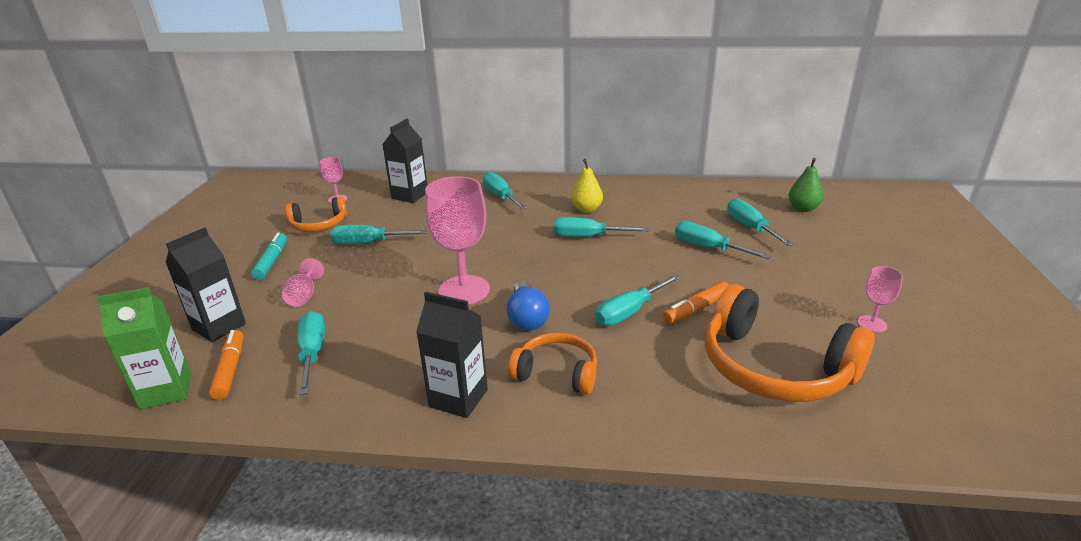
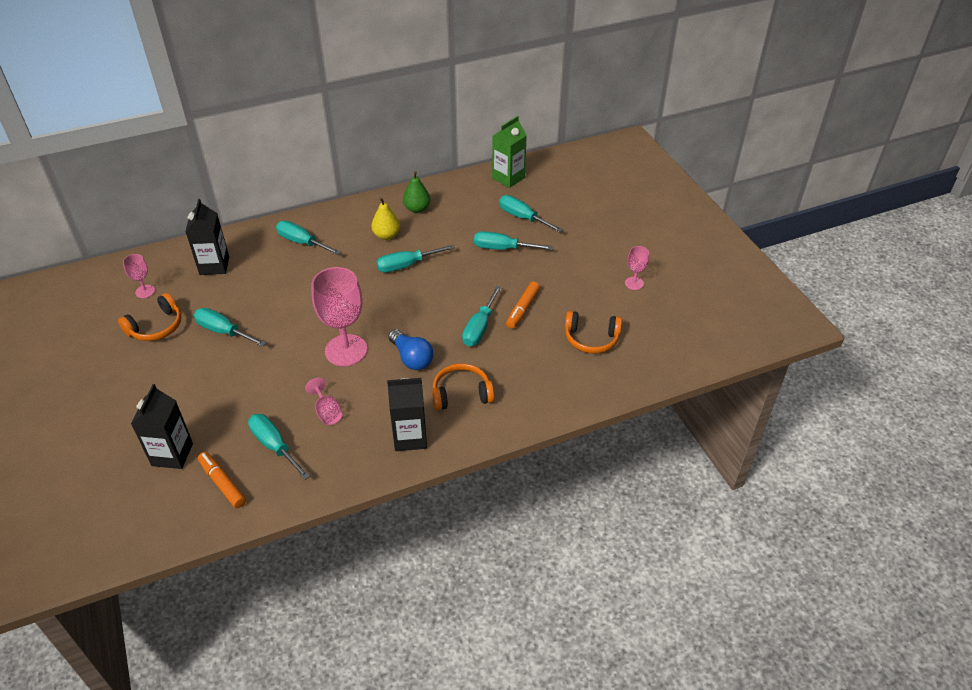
camera: 30 degrees left, 15 degrees up
green carton [96,287,191,410] -> green carton moved to [492,116,527,188]
turquoise marker [251,232,287,280] -> none
pink goblet [282,258,324,307] -> pink goblet moved to [305,377,343,425]
turquoise screwdriver [330,225,427,244] -> turquoise screwdriver turned 60 degrees clockwise [194,308,266,347]
orange headphones [705,284,875,402] -> orange headphones [565,311,622,354], size x0.56
green pear [788,158,824,212] -> green pear moved to [403,171,430,213]

